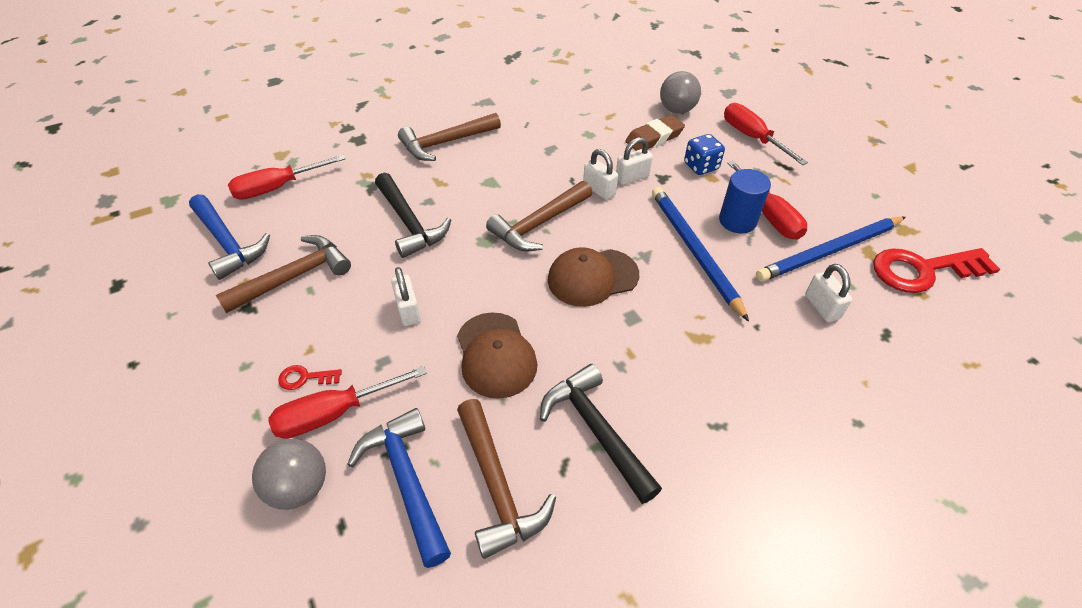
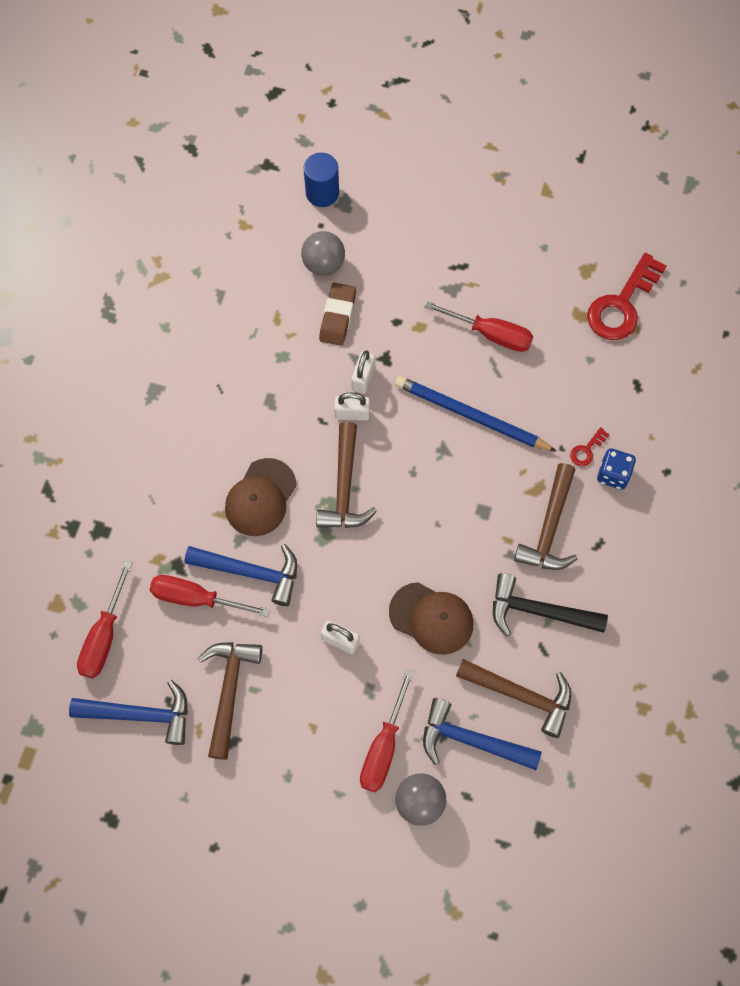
camera: 45 degrees left, 20 degrees up
red key [278,365,342,390] -> red key moved to [570,427,610,466]
black hammer [375,173,451,258] -> blue hammer [184,544,297,606]
brown hammer [398,113,501,161] -> brown hammer moved to [514,463,578,570]
brown cap [548,247,639,307] -> brown cap moved to [225,458,297,536]
blue dice [684,134,725,175] -> blue dice moved to [597,448,636,490]
blue cylinder [719,169,771,233] -> blue cylinder moved to [304,153,339,207]
red screwdriver [724,103,808,165] -> red screwdriver moved to [150,575,270,617]
blue pencil [756,217,906,282] -> none
white padlock [805,264,852,322] -> none

